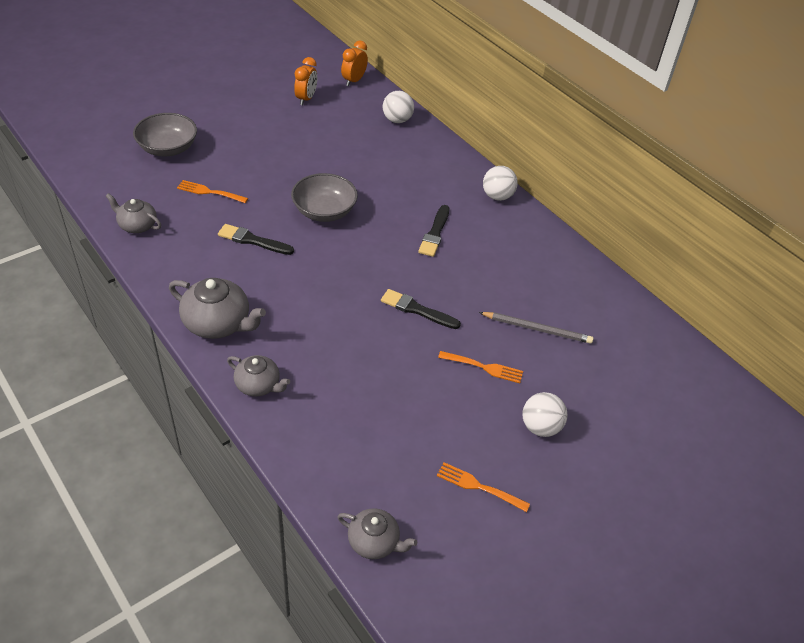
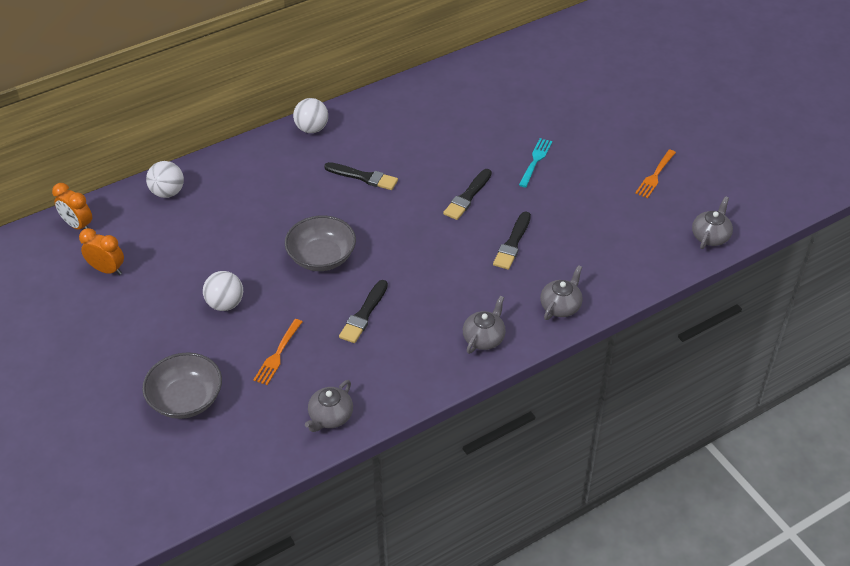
camera: 80 degrees left, 0 degrees up
grey teapot [169,278,266,339] -> grey teapot [463,296,506,354], size x0.63
orange fork [438,351,523,383] -> turquoise fork [519,138,552,187]
grey pencil [479,312,593,344] -> none
white ball [522,392,567,437] -> white ball moved to [203,271,243,311]
none -> black brush [493,212,531,270]

